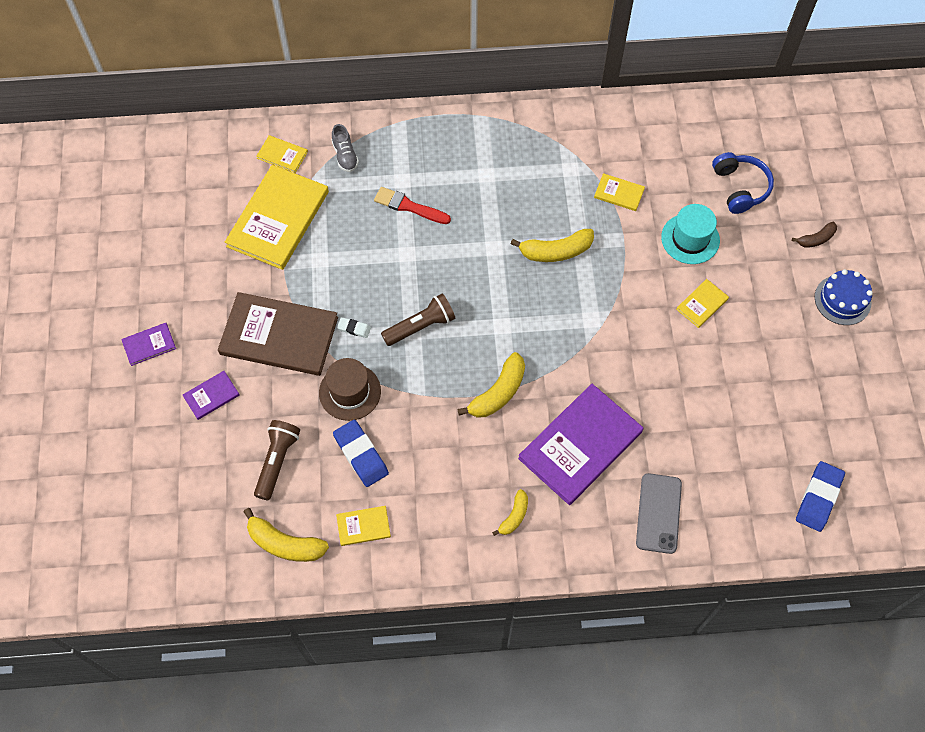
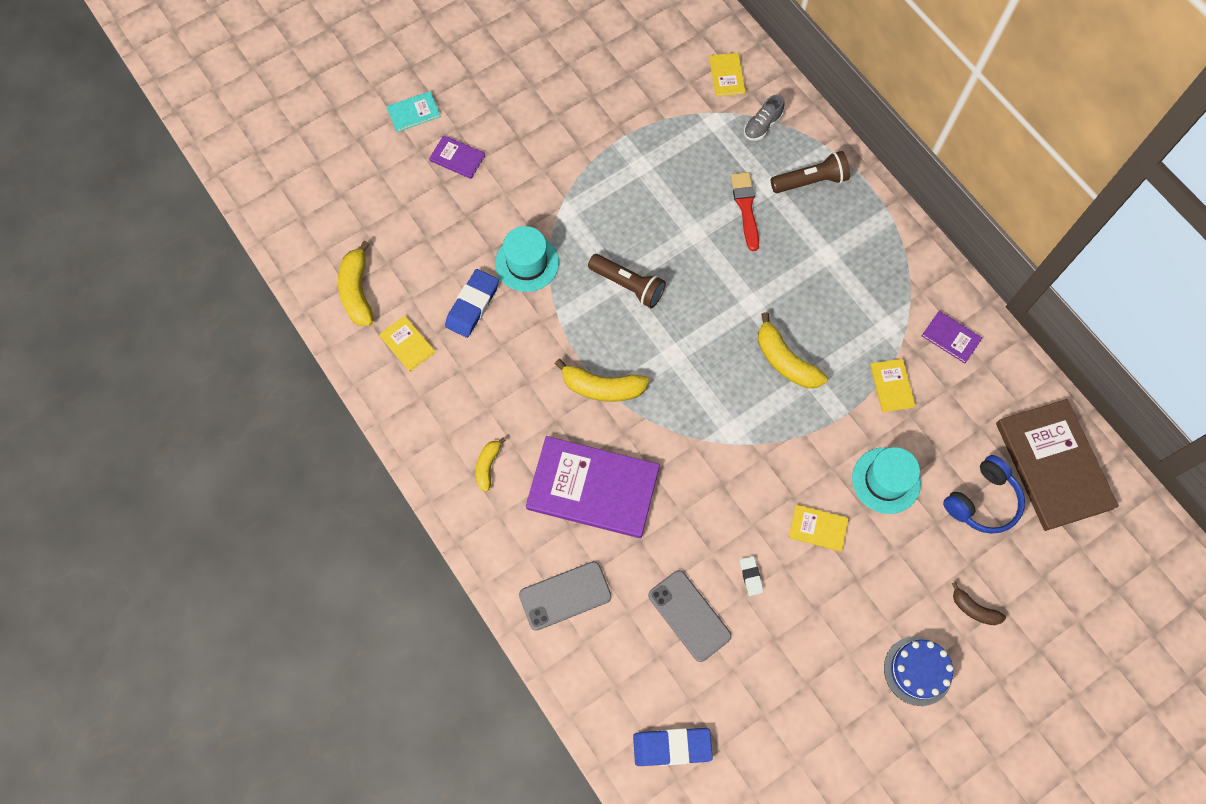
camera: 60 degrees right, 5 degrees up
purple book [121,323,176,366] -> purple book moved to [922,311,982,364]
brown book [218,292,338,376] -> brown book moved to [996,399,1119,531]
yellow book [225,165,329,270] -> none
brown flashlight [254,420,300,500] -> brown flashlight moved to [771,151,850,193]
brown hat [319,358,381,421] -> turquoise hat [495,226,559,292]
white eraser [337,317,371,338] -> white eraser moved to [740,556,763,596]
yellow banana [492,489,528,536] -> yellow banana turned 105 degrees clockwise [476,437,506,492]
none -> turquoise book [386,91,441,132]
none -> grey phone [648,570,732,662]

